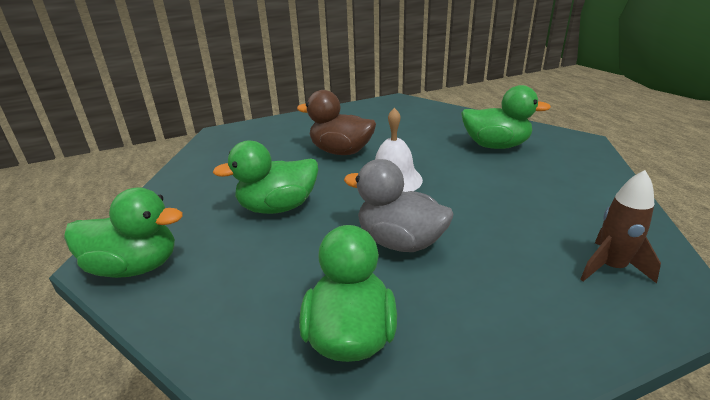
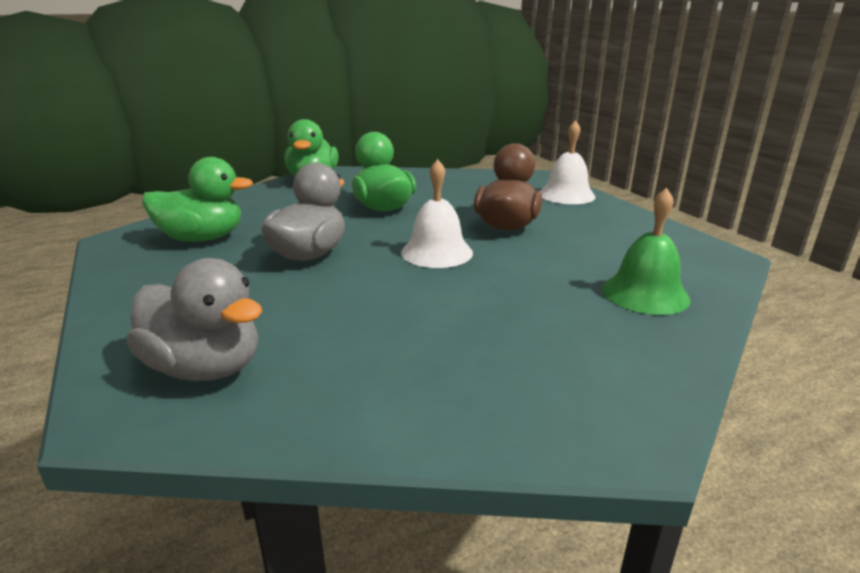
camera: 85 degrees right, 5 degrees down
green duck [461,85,551,149] -> none
brown rocket [580,170,661,284] -> grey duck [127,258,262,381]
none -> white bell [540,120,596,204]
none -> green bell [602,188,691,315]

